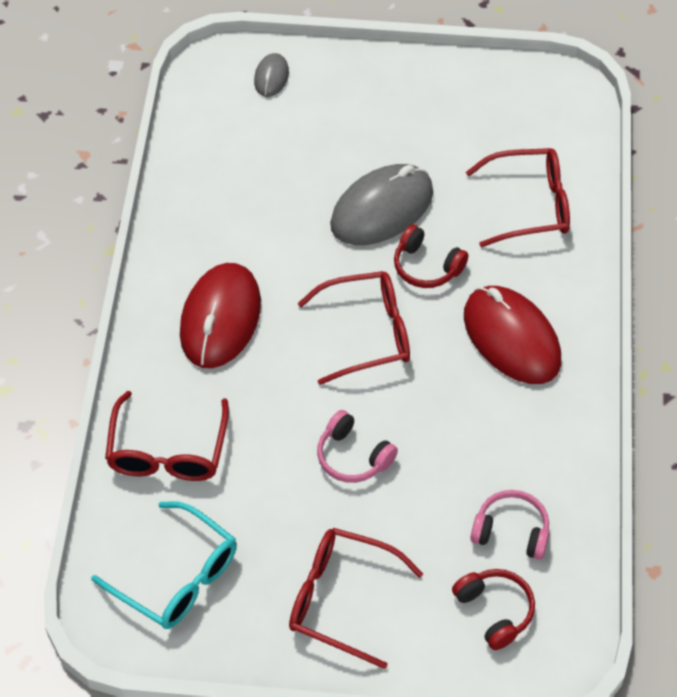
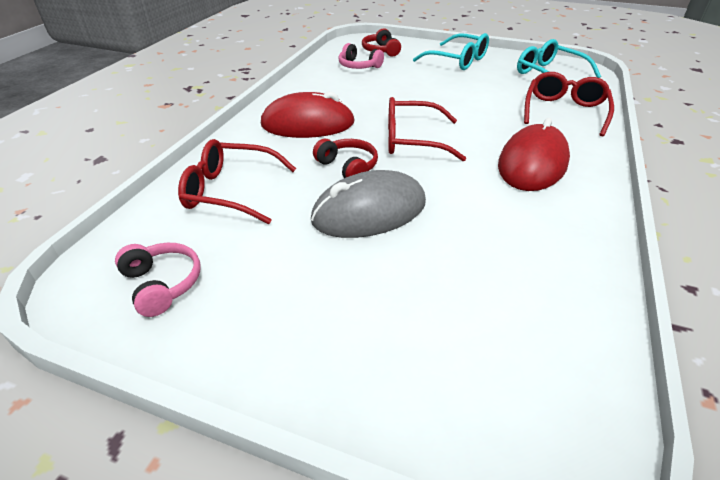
camera: 165 degrees left, 15 degrees down
grey mouse [254,53,289,97] -> none
red glasses [289,528,423,669] -> turquoise glasses [413,33,489,70]
pink headphones [317,410,398,483] -> pink headphones moved to [115,243,201,317]
red mouse [464,286,561,384] -> red mouse turned 75 degrees counterclockwise [261,91,355,138]

